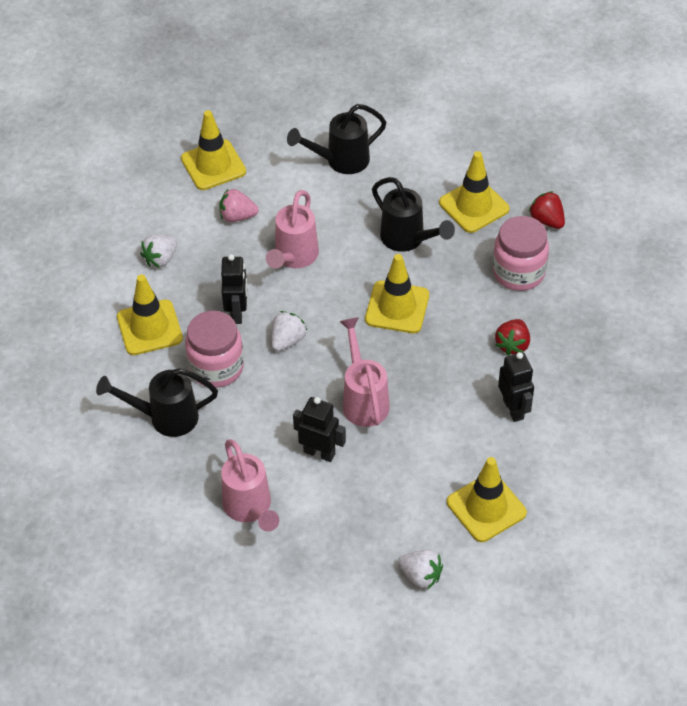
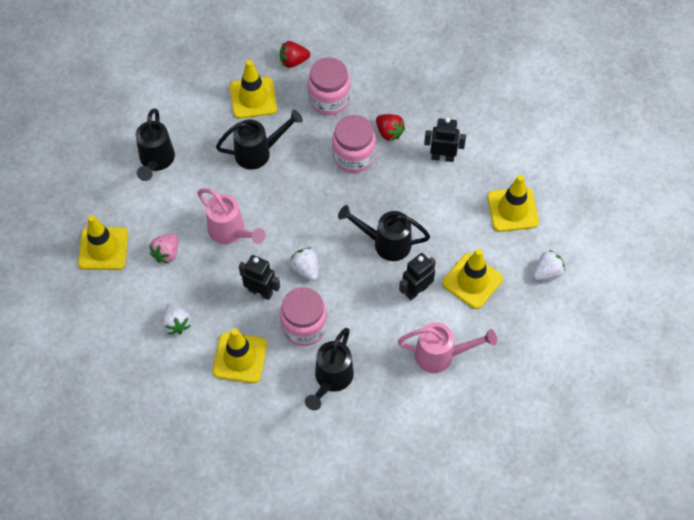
camera: 65 degrees left, 10 degrees up
pink watering can [339,317,390,427] -> black watering can [338,205,430,261]
yellow traffic cone [365,254,429,333] -> yellow traffic cone moved to [442,249,503,309]
none -> pink jar [332,115,376,173]

